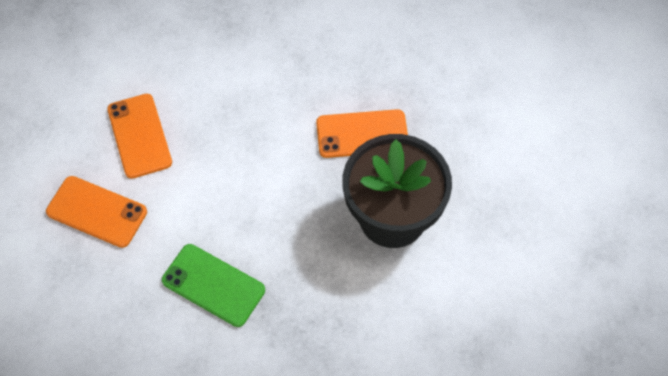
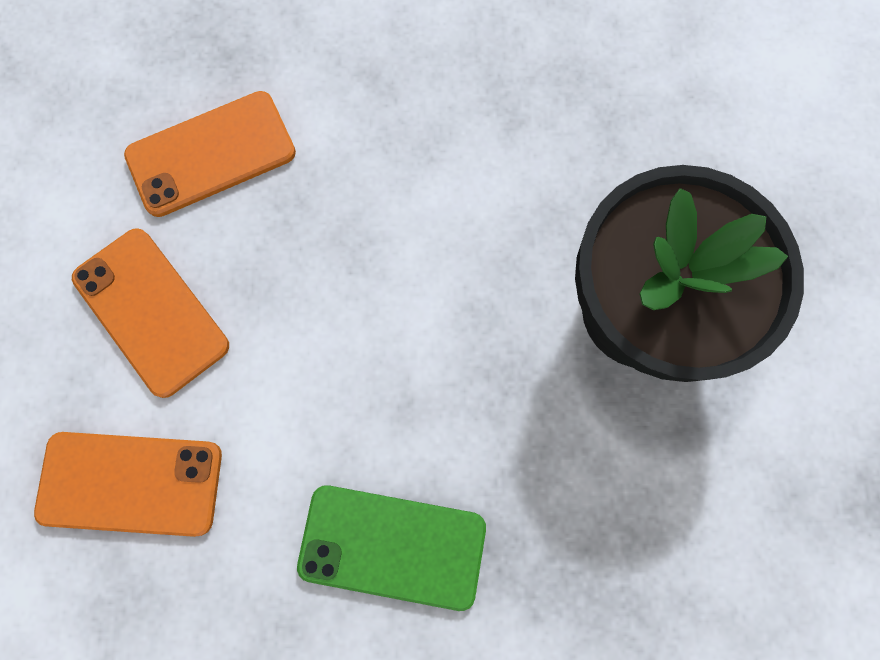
camera: 20 degrees left, 15 degrees up
orange phone [316,109,408,158] -> orange phone moved to [124,91,296,217]

